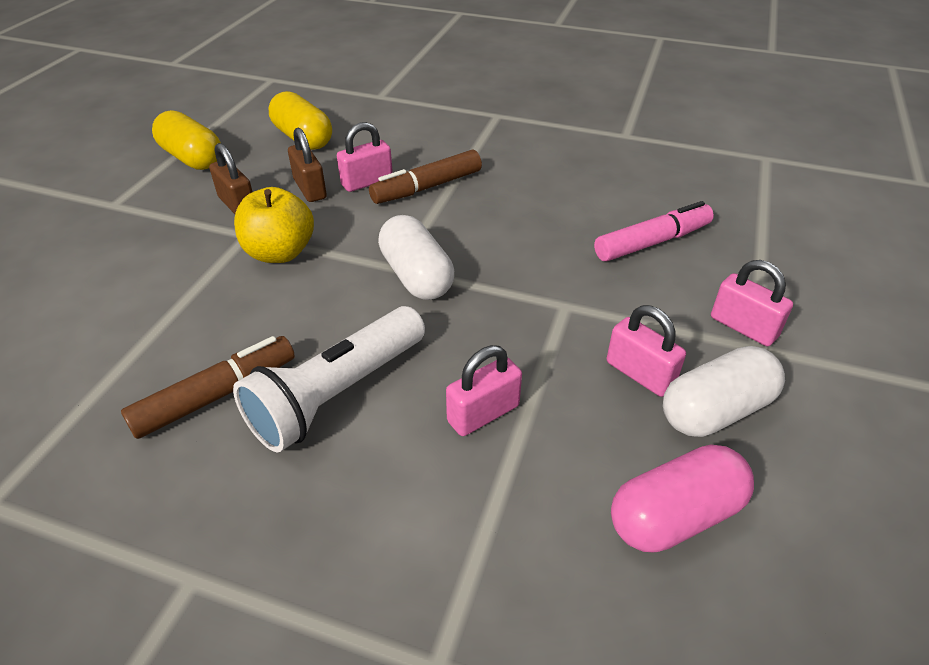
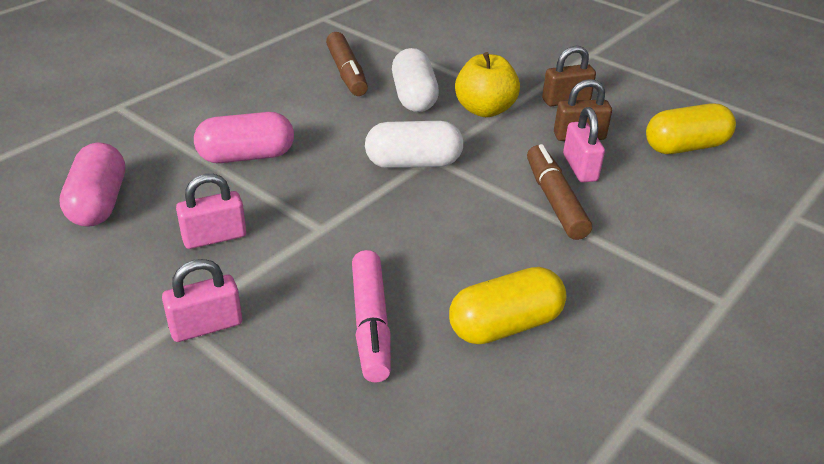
camera: 110 degrees right, 5 degrees down
yellow capsule [152,110,221,170] -> yellow capsule moved to [449,267,567,344]
white flashlight [233,306,425,452] -> none
pink padlock [446,345,522,436] -> pink capsule [194,112,294,163]
white capsule [663,346,785,437] -> white capsule moved to [392,48,439,112]

